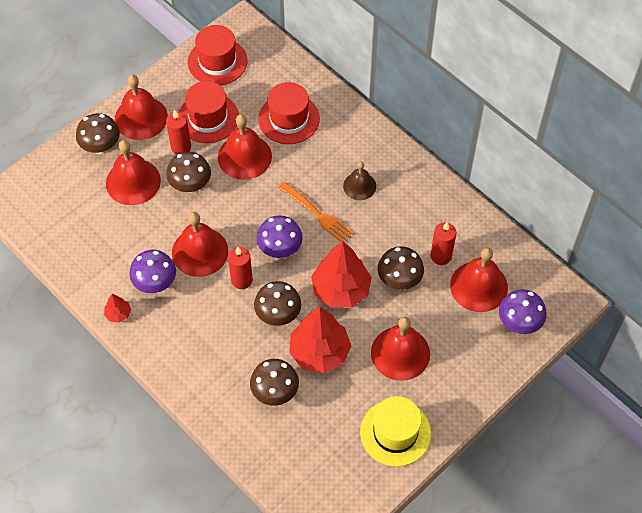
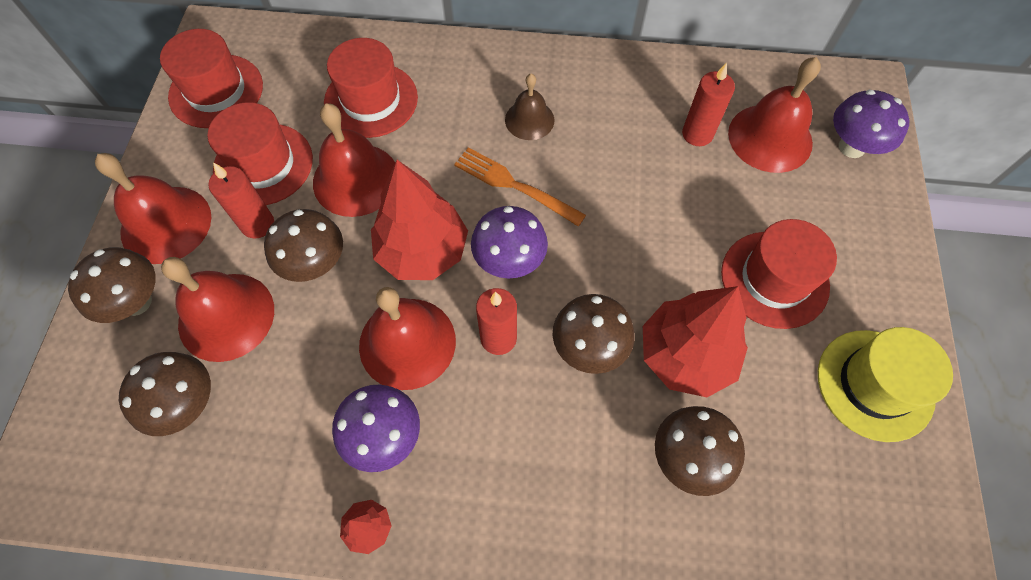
camera: 40 degrees left, 5 degrees up
orange fork [278,182,354,242] -> orange fork turned 150 degrees counterclockwise [454,147,586,227]
red tree [311,241,372,308] -> red tree moved to [371,160,468,280]
red bell [371,317,430,381] -> red hat [721,219,837,329]
brown mushroom [378,246,424,290] -> brown mushroom moved to [119,352,211,436]

